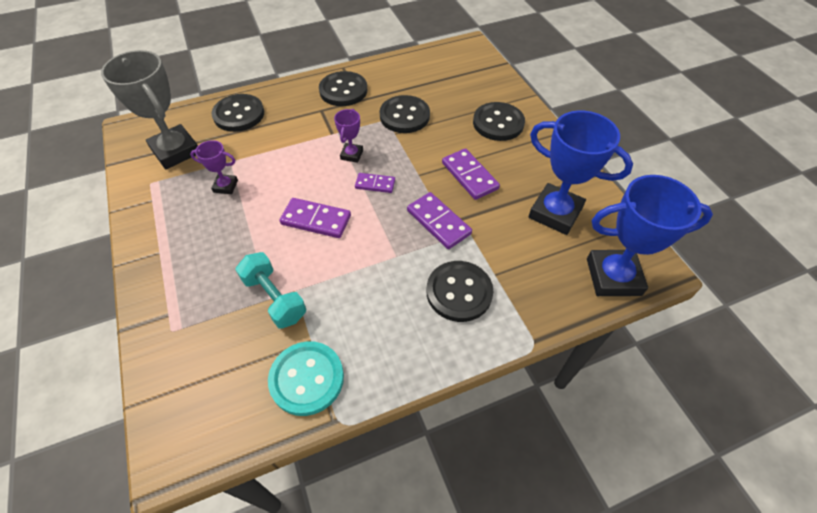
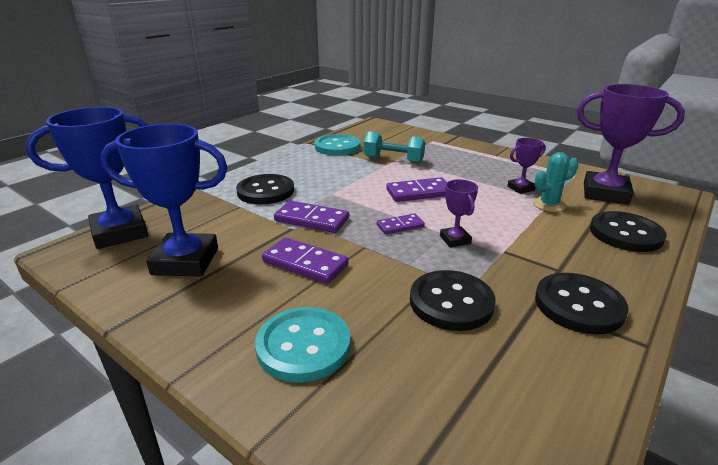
camera: 150 degrees right, 25 degrees down
grey trophy [101,50,198,169] -> purple trophy [577,84,685,205]
black button [473,102,525,141] -> turquoise button [255,307,350,383]
none -> turquoise cactus [533,152,579,212]

